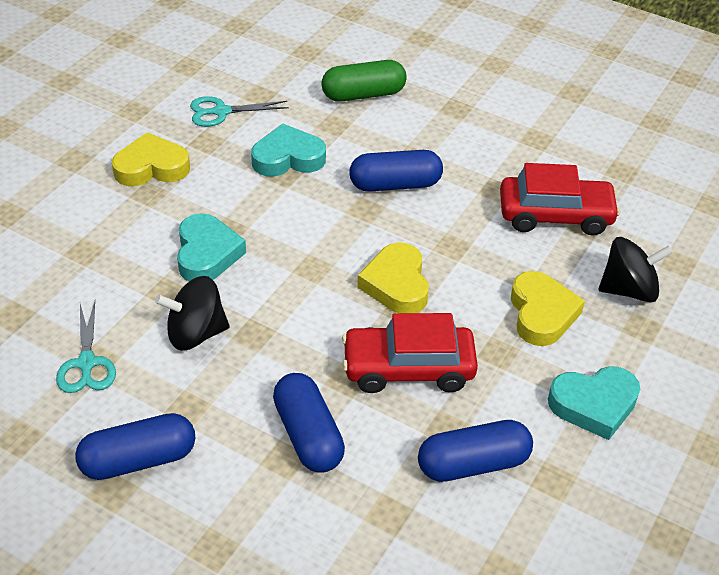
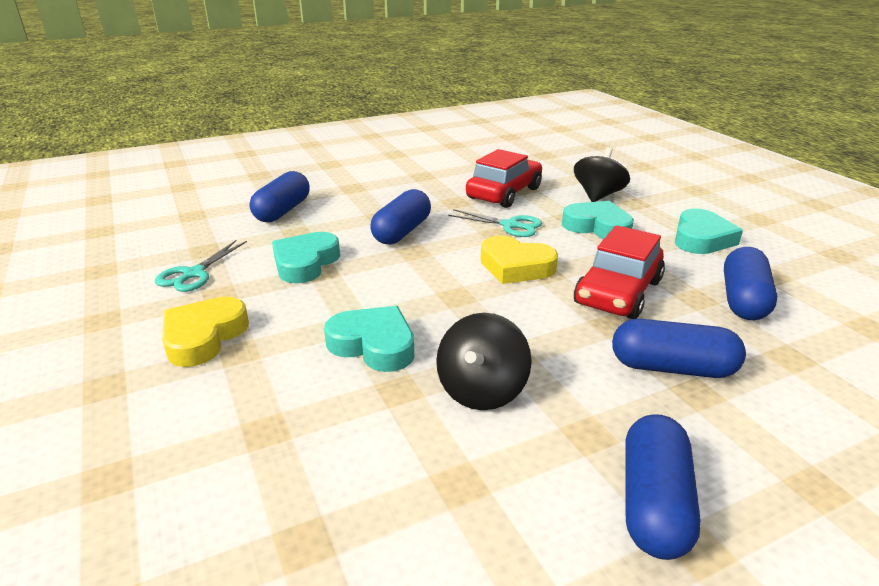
camera: 55 degrees left, 15 degrees down
turquoise scissors [56,301,116,393] -> turquoise scissors moved to [448,209,542,237]
green capsule [322,60,407,102] -> blue capsule [250,171,310,222]
yellow heart [511,271,585,346] -> turquoise heart [562,201,634,239]

